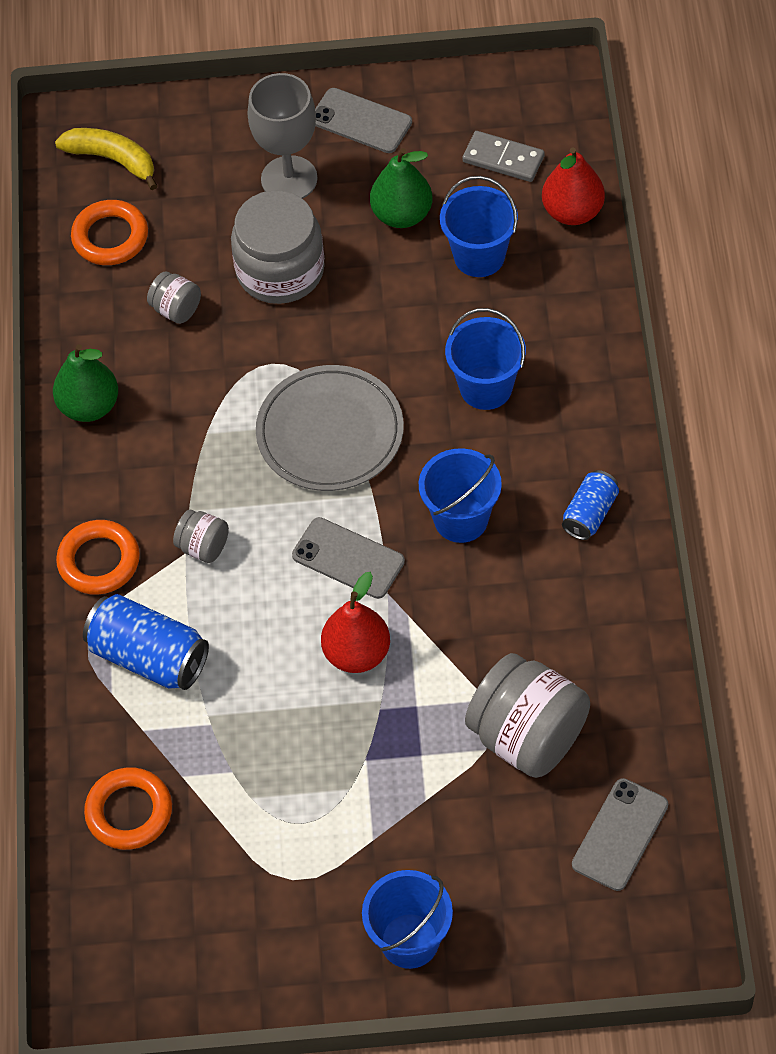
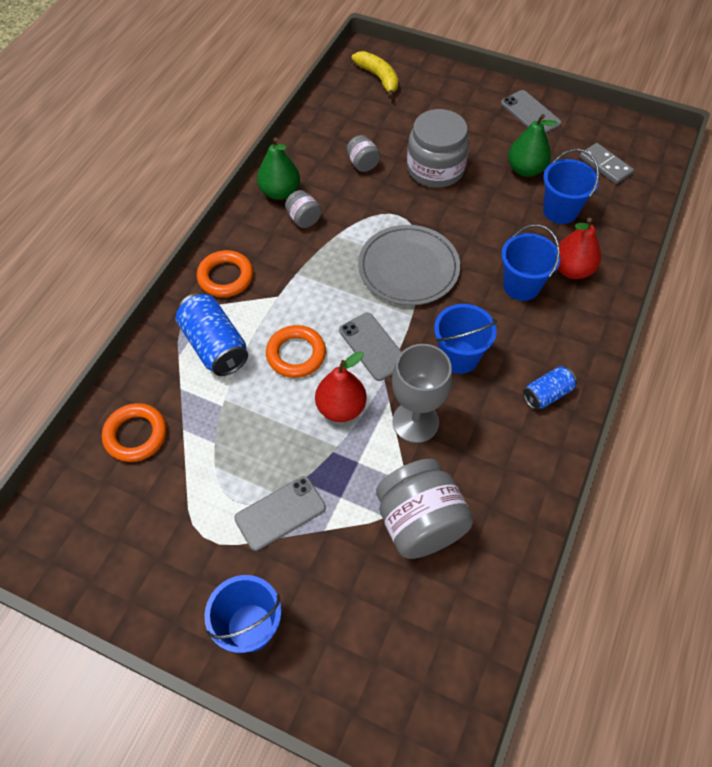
camera: 25 degrees right, 0 degrees up
orange ring [71,200,148,265] -> orange ring moved to [266,325,326,378]
grey jar [173,510,229,563] -> grey jar moved to [285,190,322,228]
grey goblet [248,73,318,199] -> grey goblet moved to [392,344,452,443]
red pear [542,148,605,225] -> red pear moved to [558,218,601,279]
grey phone [572,778,668,891] -> grey phone moved to [234,476,326,551]

